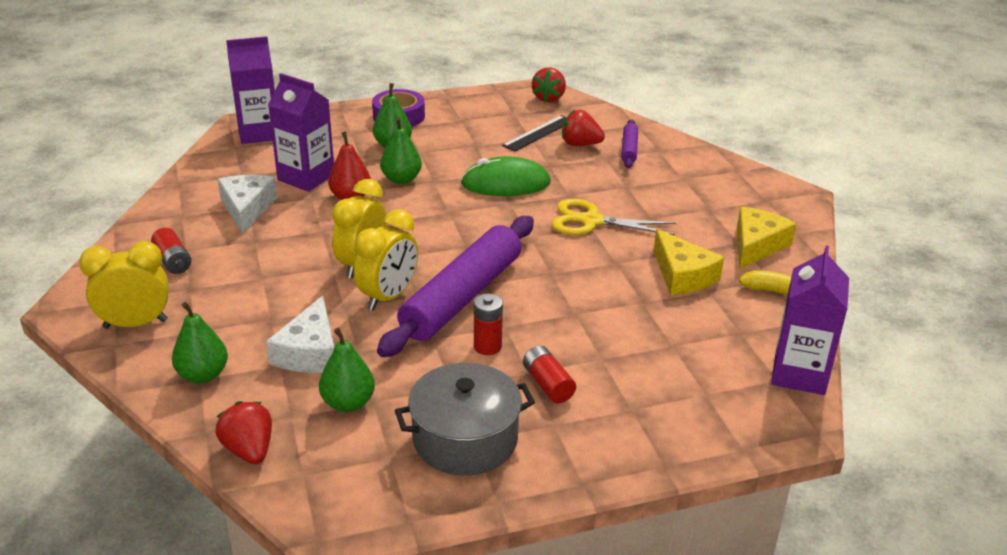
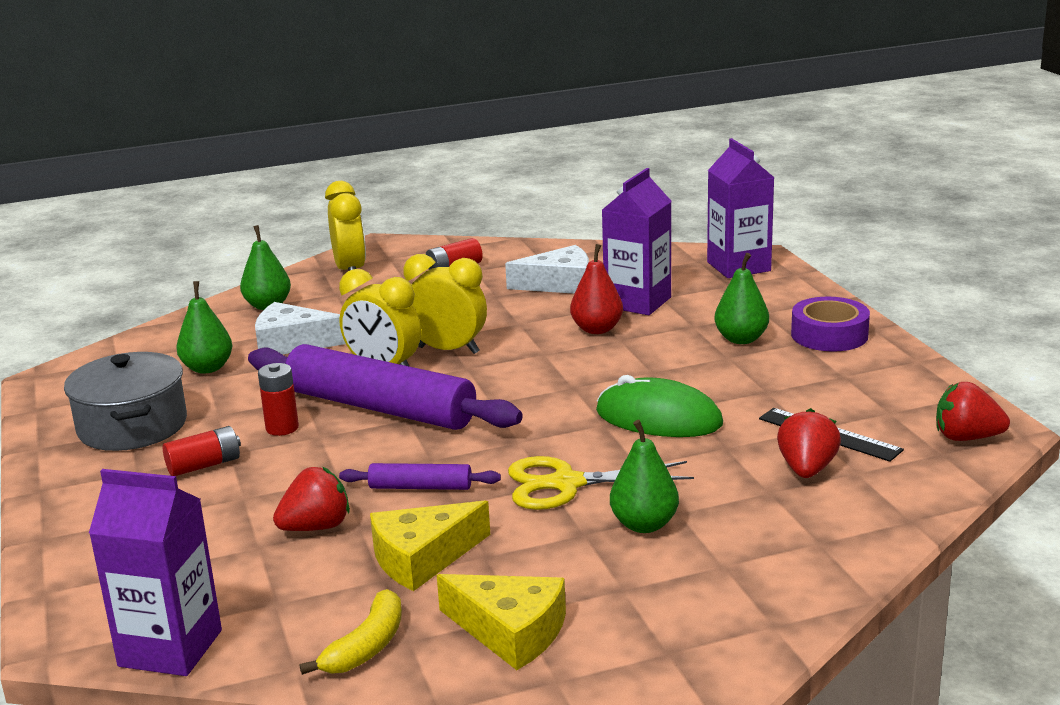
camera: 90 degrees right, 10 degrees down
red strawberry [215,401,272,464] -> red strawberry moved to [273,467,350,531]
green pear [380,117,422,184] -> green pear moved to [610,420,679,533]
green mouse [461,156,551,196] -> green mouse turned 60 degrees counterclockwise [596,375,723,437]
yellow scissors [552,199,676,236] -> yellow scissors turned 105 degrees counterclockwise [508,456,694,510]
purple rolling pin [621,119,638,168] -> purple rolling pin moved to [339,463,501,490]

